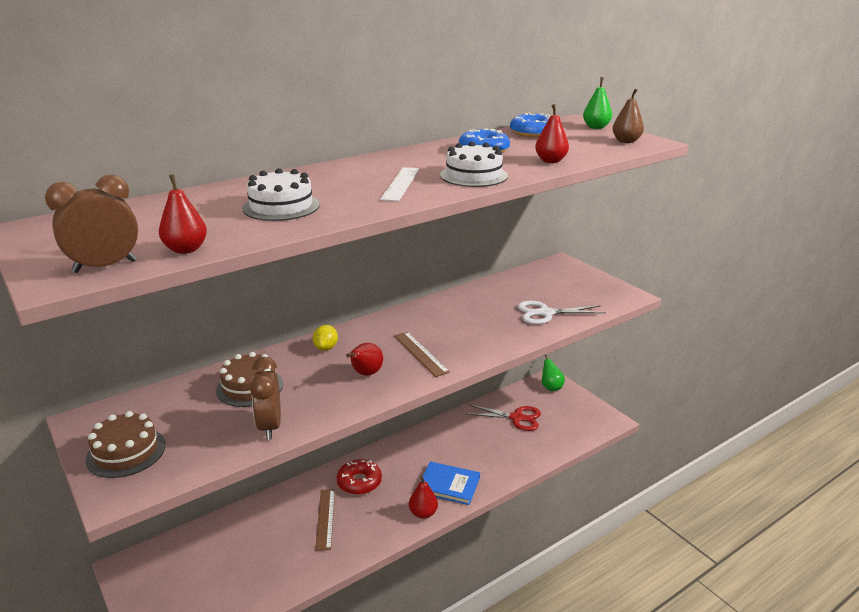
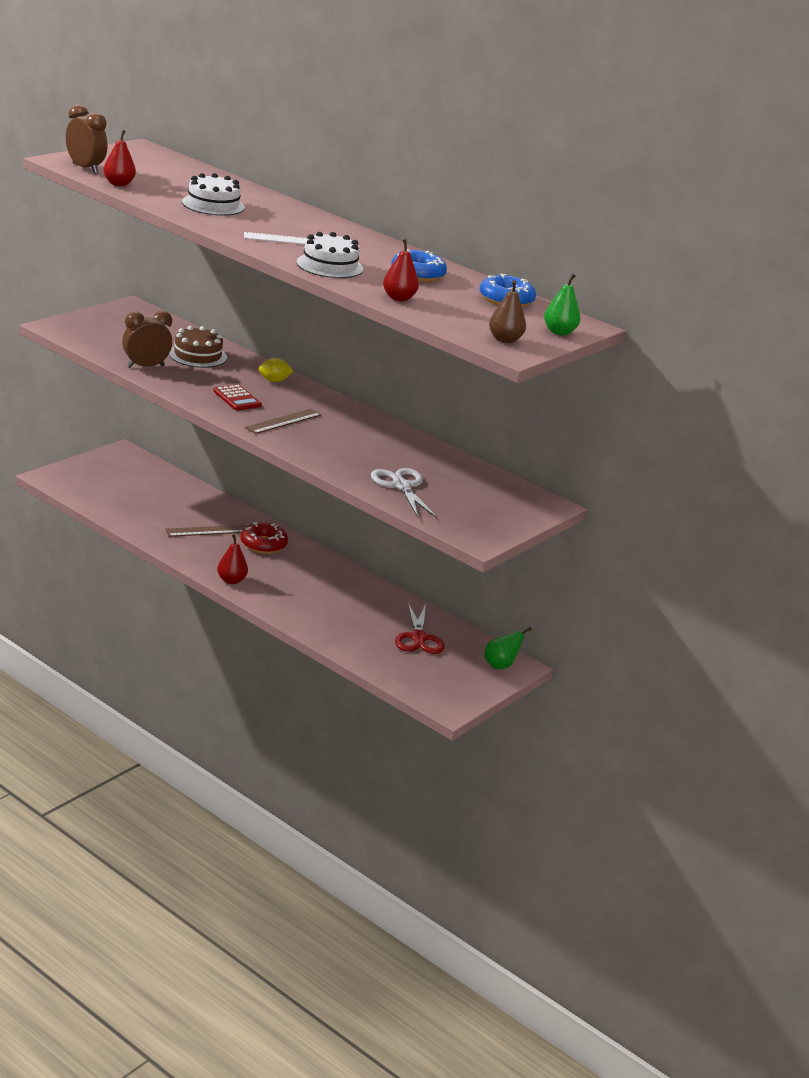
camera: 70 degrees right, 0 degrees up
brown cake [86,411,166,478] -> none
red pear [346,343,383,376] -> red calculator [213,384,262,410]
blue book [420,461,480,505] -> none

